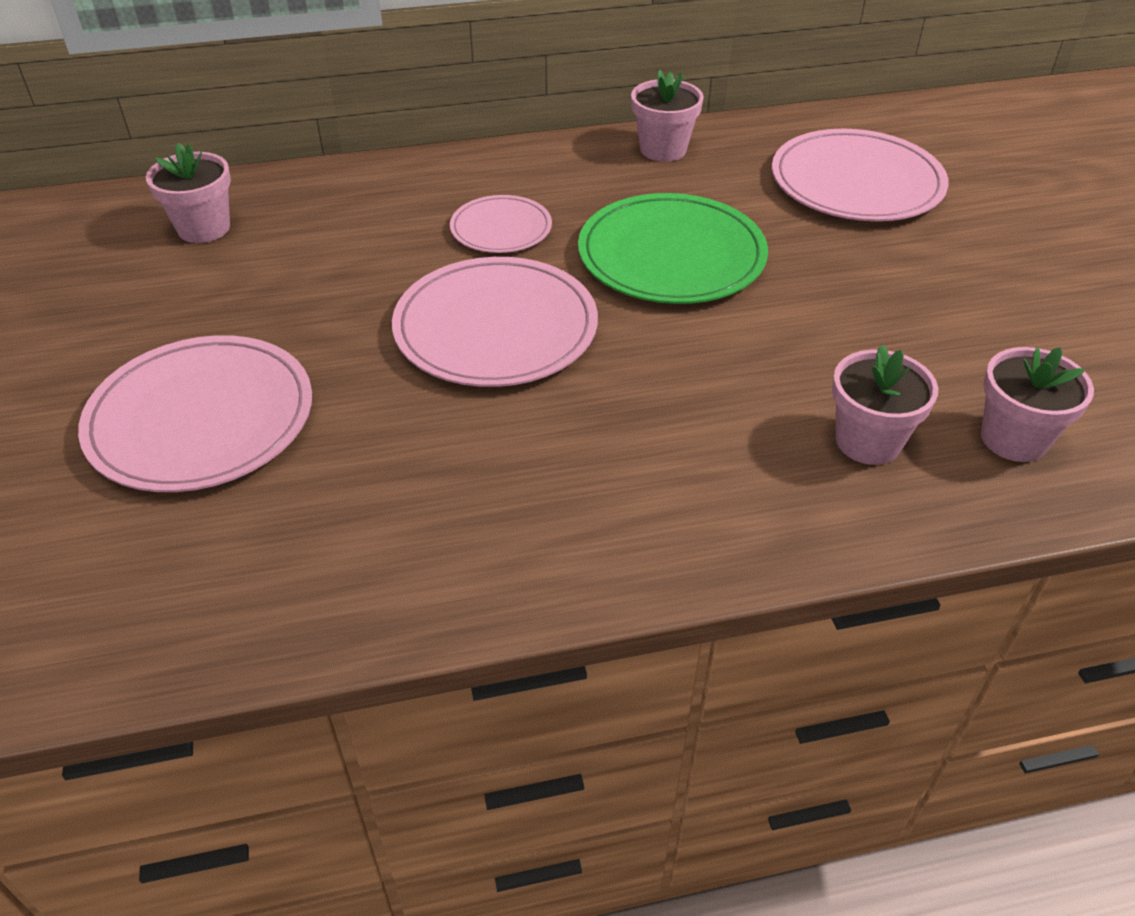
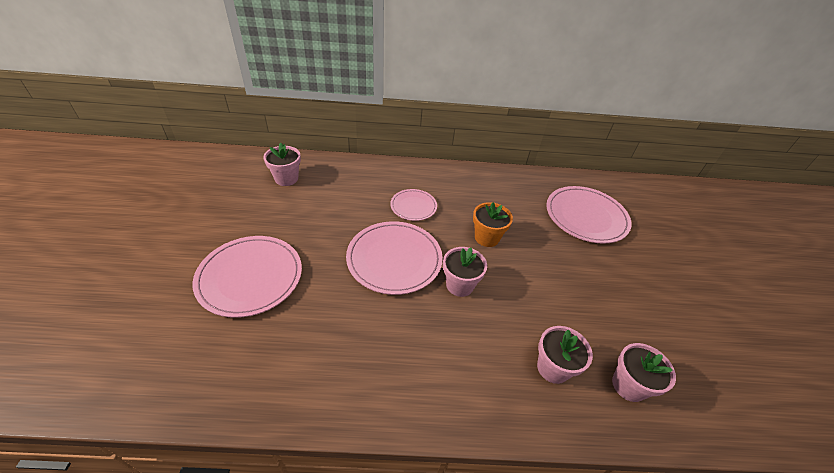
camera: 10 degrees right, 0 degrees up
green plate [578,193,768,304] -> orange flower pot [473,202,513,247]
pink flower pot [631,70,704,162] -> pink flower pot moved to [443,247,487,297]

